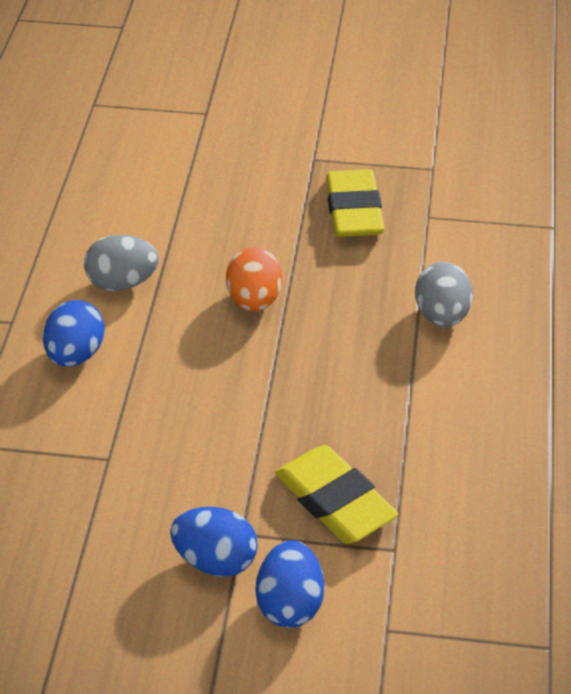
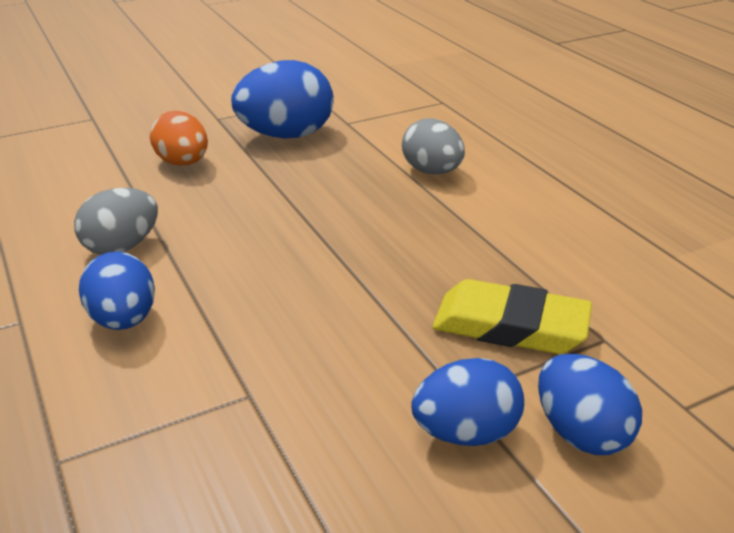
camera: 35 degrees left, 10 degrees down
orange egg [226,247,282,312] -> orange egg moved to [150,111,208,166]
yellow eraser [326,169,385,237] -> blue egg [231,60,334,138]

